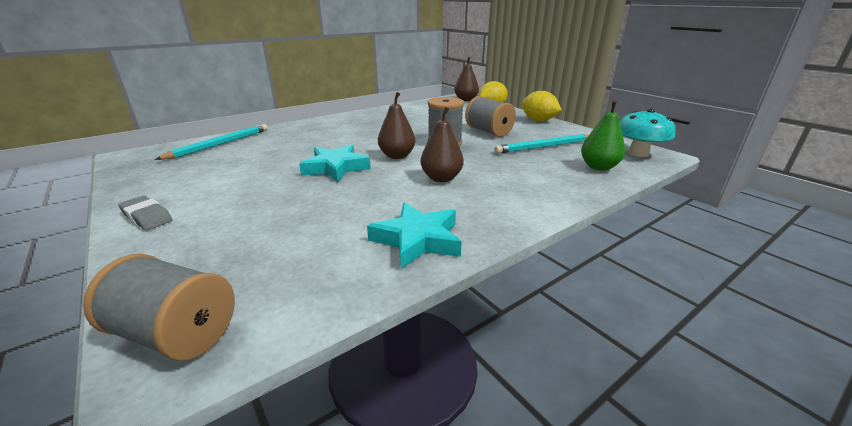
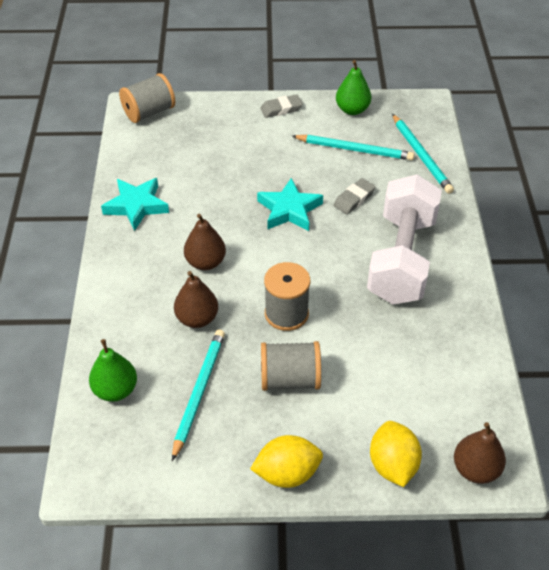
camera: 125 degrees right, 20 degrees up
brown pear [378,92,415,159] -> brown pear moved to [174,271,218,328]
turquoise mushroom [619,109,675,157] -> none
none -> turquoise pencil [292,135,415,161]
none -> grey eraser [333,178,376,214]
none -> green pear [336,60,372,115]
none -> white dumbbell [367,174,442,305]

